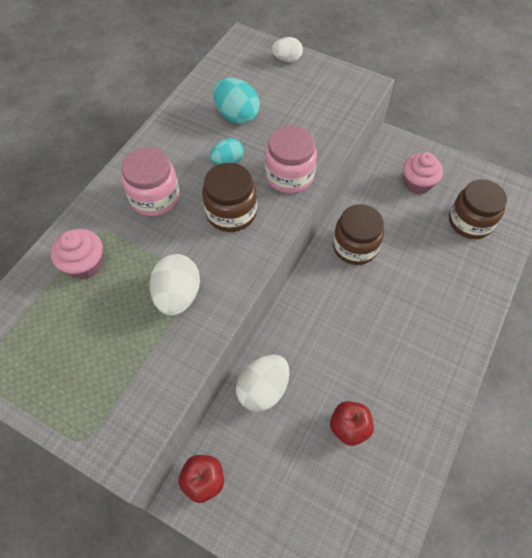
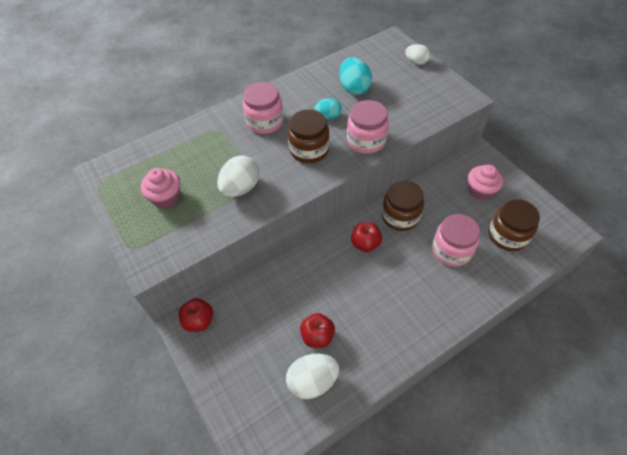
camera: 30 degrees right, 5 degrees down
pink cupcake [50,229,103,280] -> pink cupcake moved to [141,168,180,209]
white egg [236,354,289,412] -> white egg moved to [286,354,339,399]
none -> red apple [351,222,382,252]
none -> pink jar [432,214,480,267]

